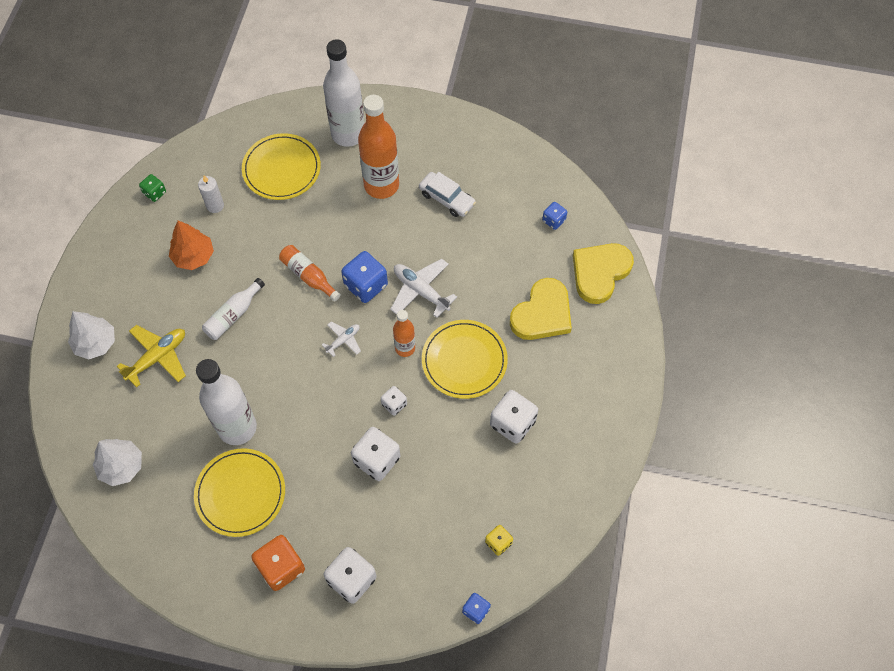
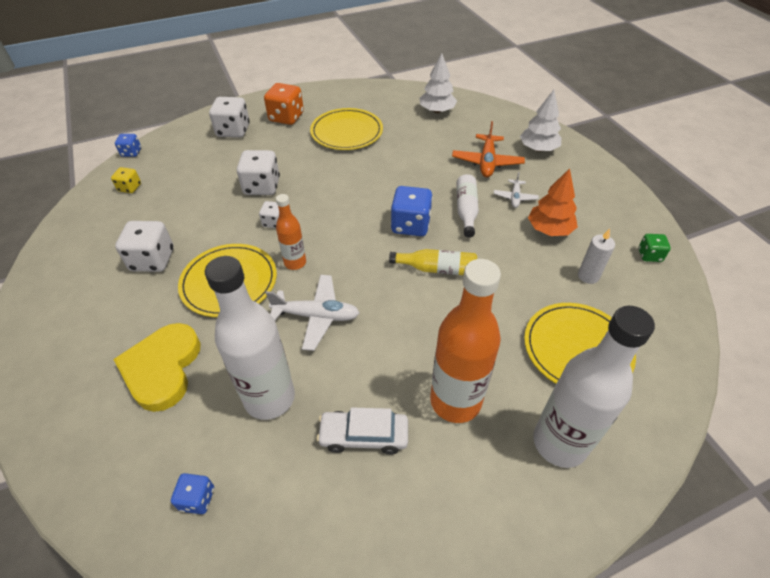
camera: 145 degrees right, 15 degrees down
yellow plane [117,325,186,388] -> orange plane [452,121,525,177]
white bottle [196,359,257,445] -> white bottle moved to [205,256,295,420]
orange bottle [279,245,341,302] -> yellow bottle [389,249,477,275]
white plane [322,321,361,357] -> white plane moved to [494,172,539,208]
blue dice [341,251,388,303] -> blue dice moved to [391,186,433,236]
yellow heart [573,243,634,304] -> none

